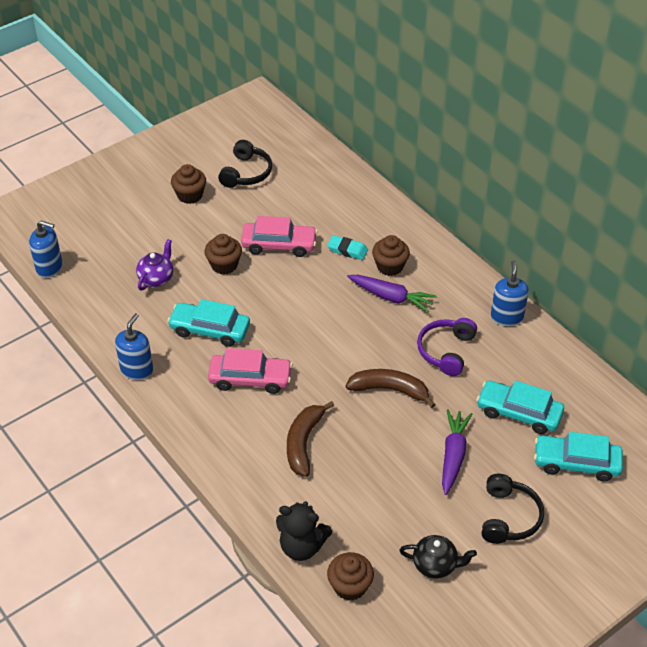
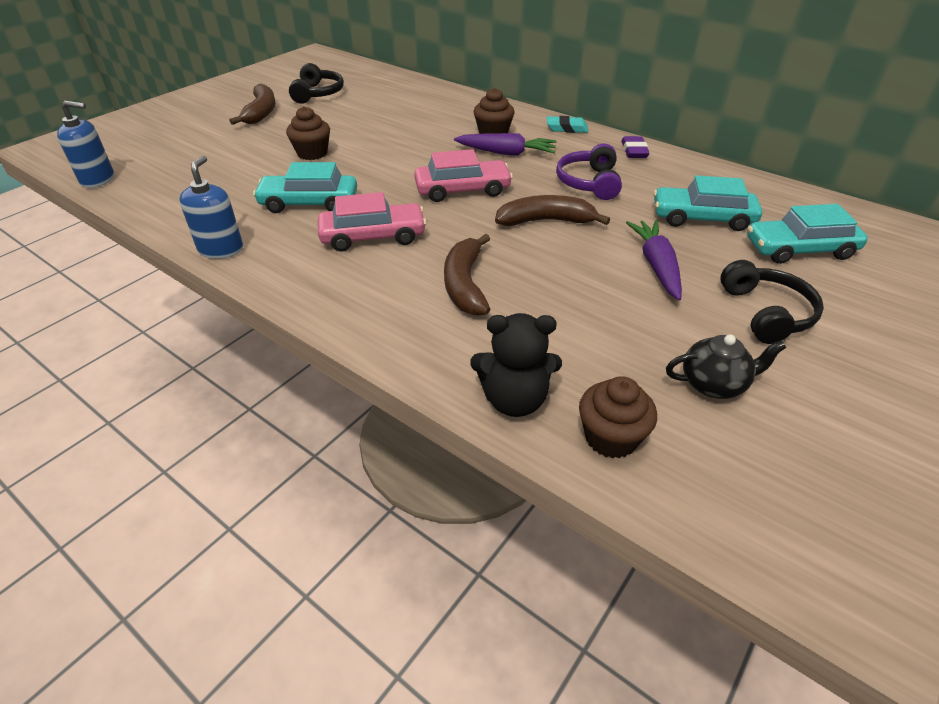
camera: 15 degrees left, 5 degrees down
purple teapot [136,239,173,290] -> none
brown cupcake [171,164,206,204] -> brown banana [229,84,276,125]
pink car [241,216,318,257] -> pink car moved to [414,149,513,202]
turquoise eraser [327,235,368,260] -> turquoise eraser moved to [547,116,588,133]
blue soap dispenser [491,260,529,326] -> purple eraser [622,136,649,158]

